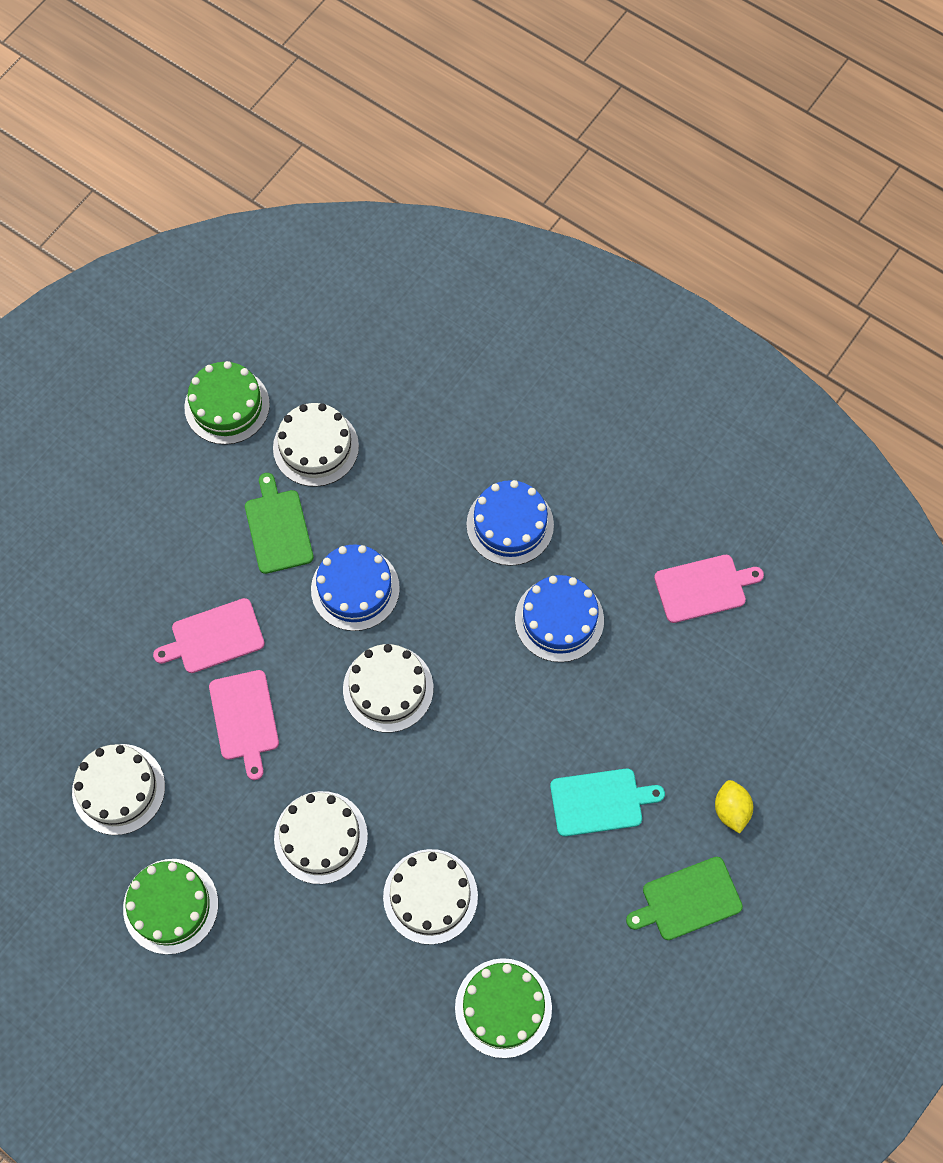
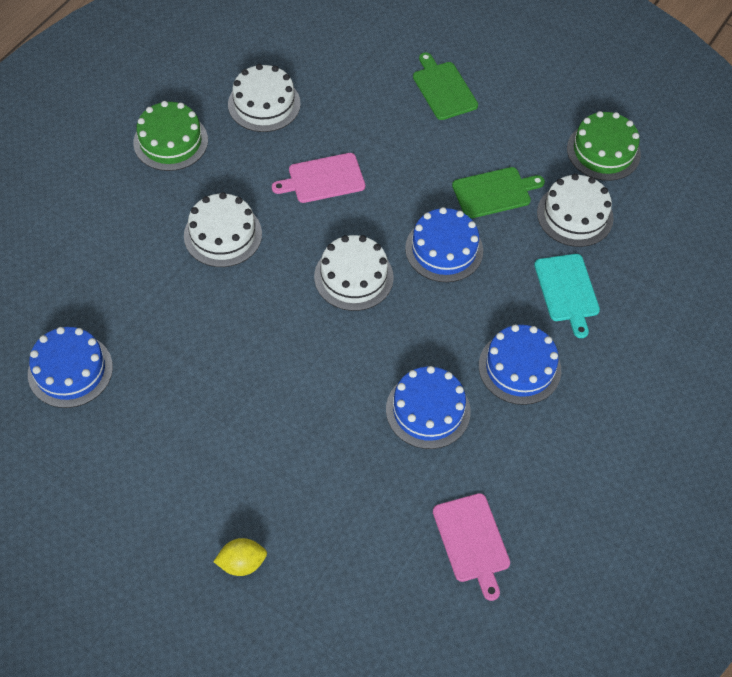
camera: 85 degrees right, 10 degrees down
pink cutting board [153,598,265,673] -> none
white cake [383,849,478,945] -> none
green cake [455,958,552,1058] -> blue cake [28,327,113,408]
turquoise cutting board [550,768,665,836] -> turquoise cutting board moved to [534,254,600,338]
green cutting board [626,857,743,940] -> green cutting board moved to [413,52,478,120]

